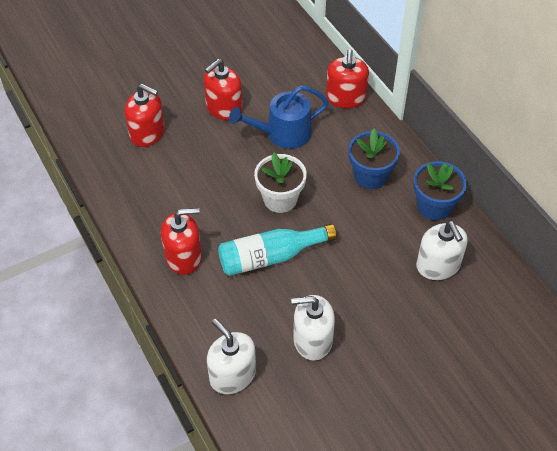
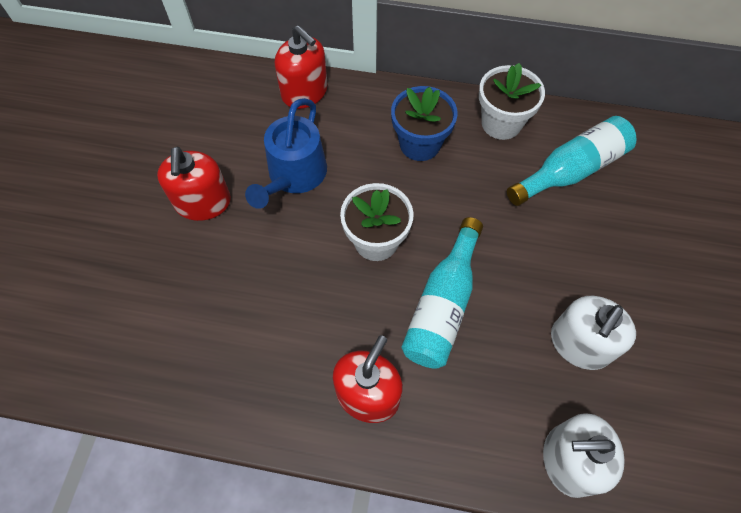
camera: 50 degrees left, 10 degrees up
red soap dispenser [125,84,165,147] -> none
blue flower pot [413,161,467,221] -> white flower pot [479,63,545,140]
white soap dispenser [416,221,468,280] -> turquoise bottle [507,116,636,206]

